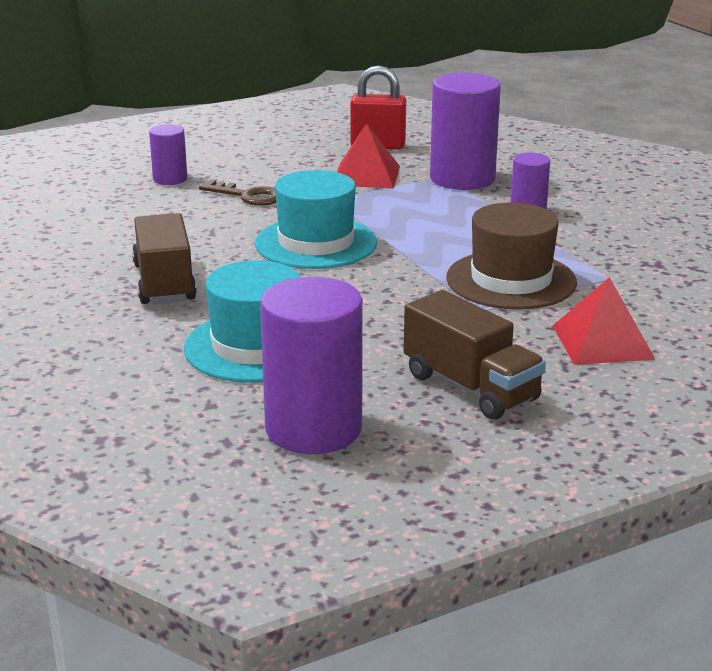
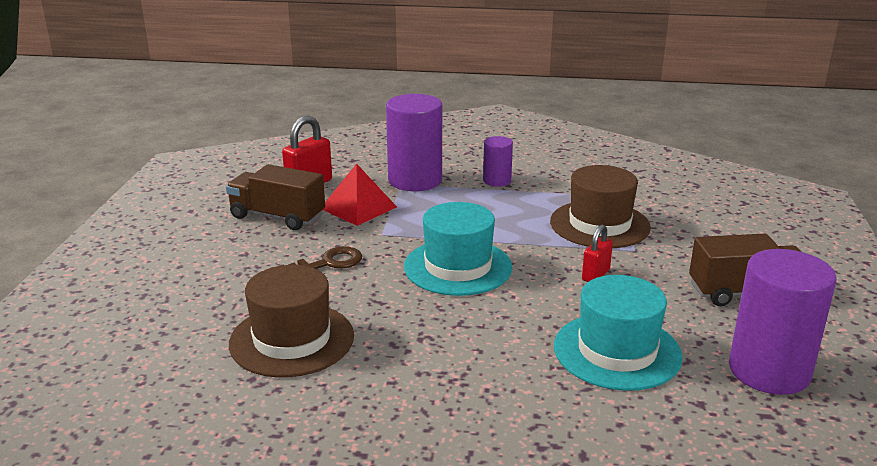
camera: 55 degrees left, 0 degrees up
brown truck [132,213,197,304] -> brown truck moved to [226,164,325,230]
purple cylinder [149,124,187,185] -> none
red pyramid [553,277,656,365] -> none
none -> brown hat [229,265,354,377]
none -> red padlock [582,225,613,282]

